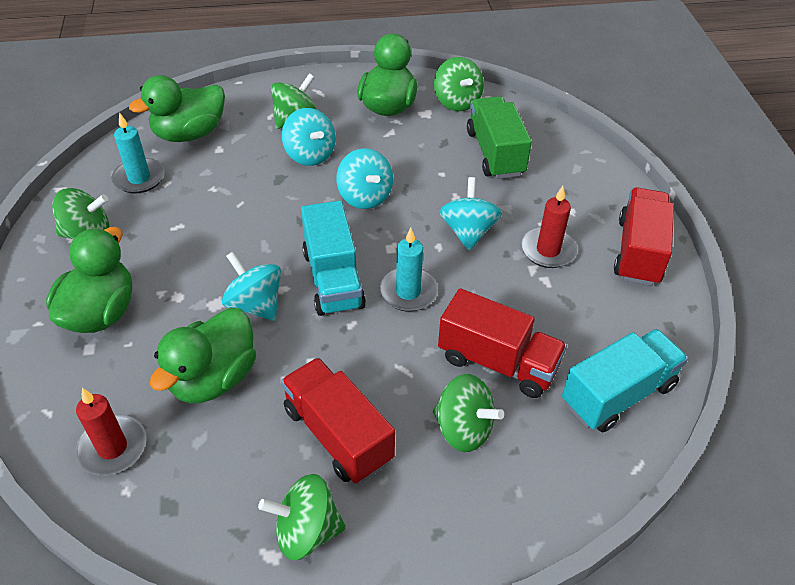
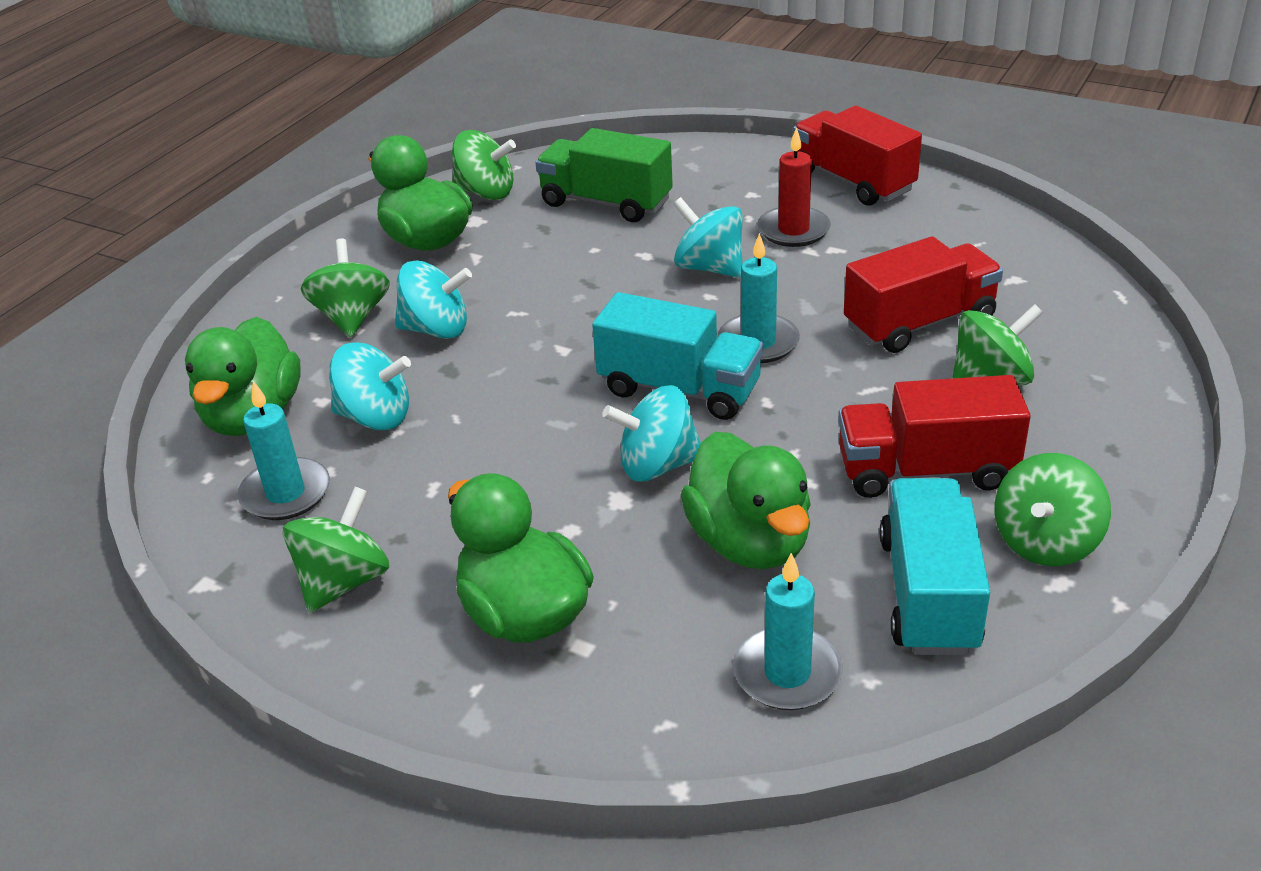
camera: 50 degrees left, 10 degrees down
red candle [75,388,146,476] -> turquoise candle [733,553,843,710]
turquoise spinning top [336,148,393,209] -> turquoise spinning top moved to [329,342,411,430]
turquoise truck [562,329,688,432] -> turquoise truck moved to [880,478,990,655]

